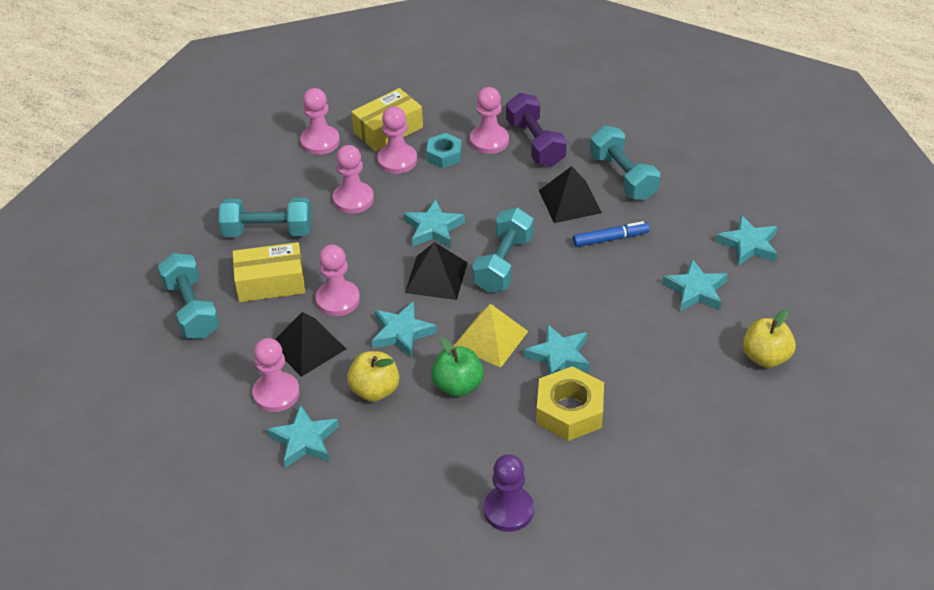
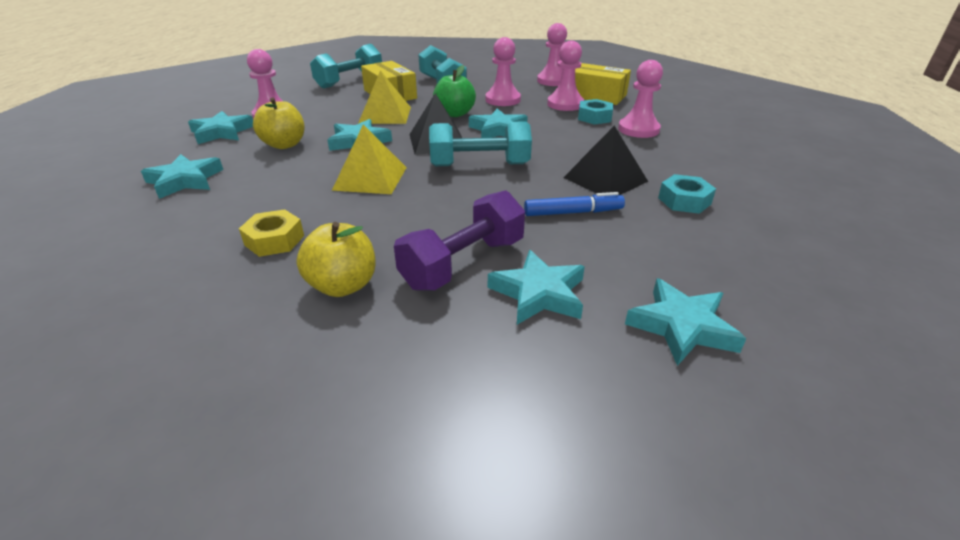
camera: 65 degrees right, 10 degrees down
black pyramid [275,312,346,377] -> none
pink pawn [316,245,360,316] -> yellow pyramid [358,70,411,124]
green apple [431,338,484,397] -> green apple moved to [433,65,476,117]
purple pawn [484,454,534,532] -> none
purple dumbbell [506,93,567,167] -> purple dumbbell moved to [394,190,525,291]
turquoise star [524,324,590,375] -> turquoise star moved to [141,154,223,199]
yellow nut [536,366,604,441] -> yellow nut [239,209,304,257], size x0.62
blue marker [573,221,650,247] -> blue marker turned 60 degrees counterclockwise [524,192,625,216]
turquoise dumbbell [590,126,660,200] -> turquoise nut [658,174,716,214]
yellow apple [743,309,796,368] -> yellow apple moved to [296,222,376,297]

